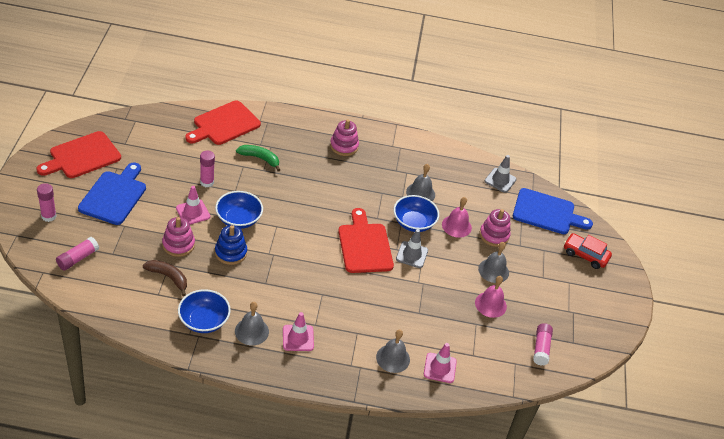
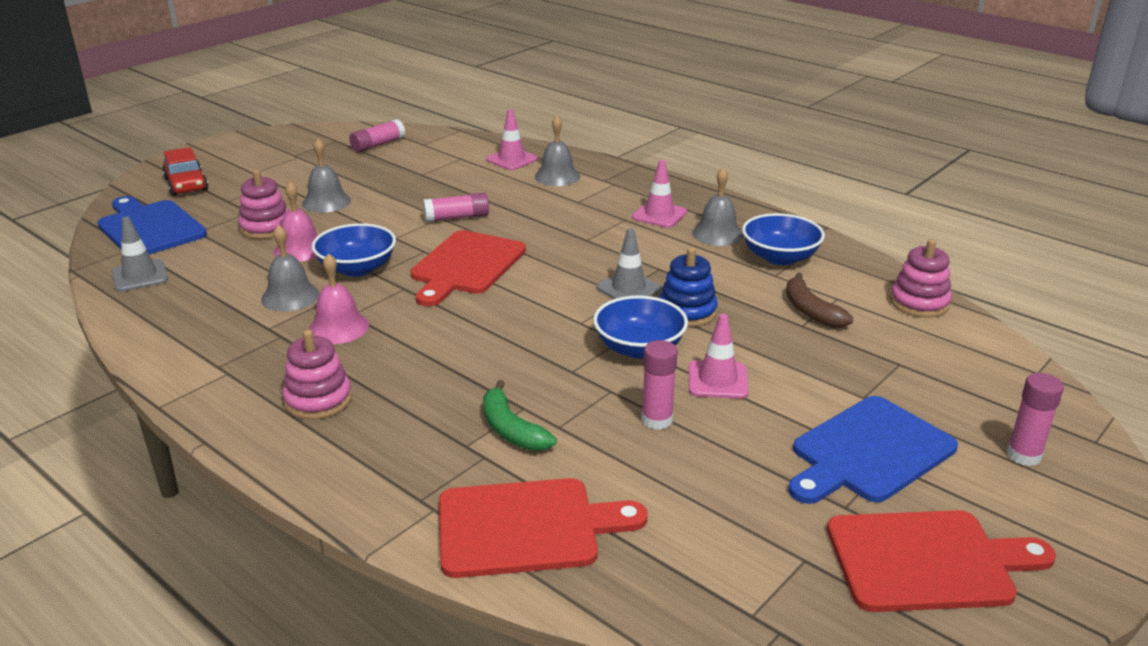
camera: 140 degrees left, 15 degrees down
pink glue stick [56,237,99,271] -> pink glue stick moved to [423,192,489,222]
pink stacking toy [162,217,195,257] -> pink stacking toy moved to [890,239,952,318]
grey traffic cone [396,229,428,268] -> grey traffic cone moved to [596,228,662,299]
pink bell [475,276,507,318] -> pink bell moved to [309,253,369,344]

